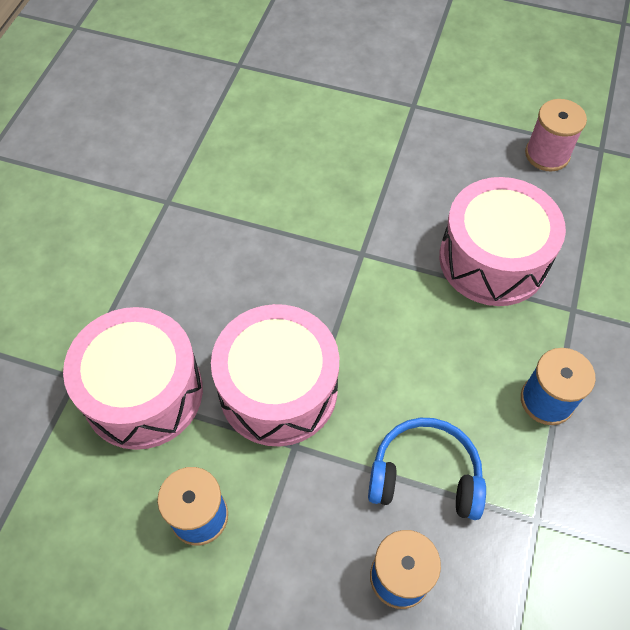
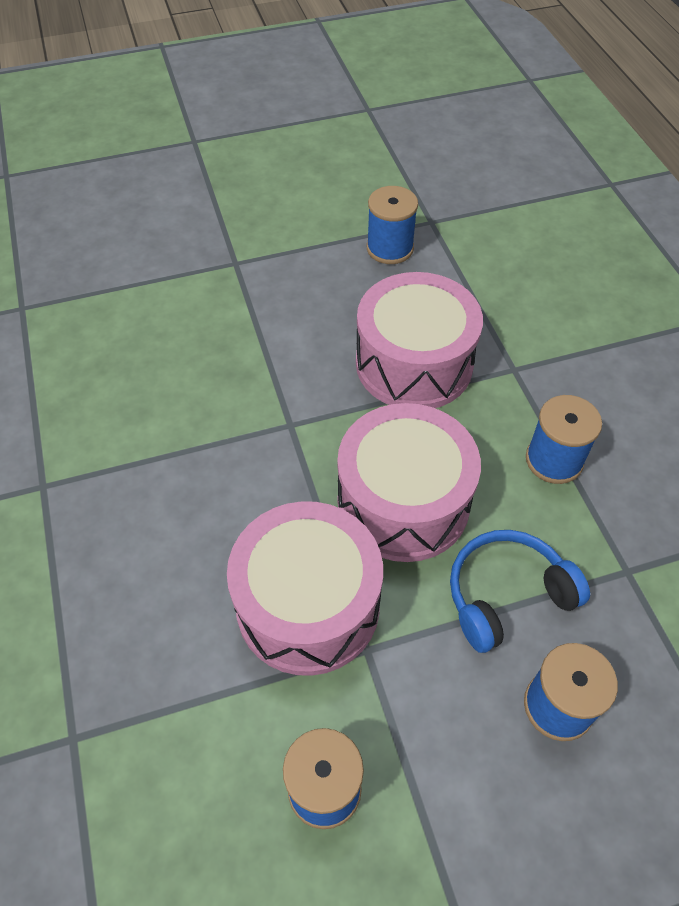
camera: 35 degrees left, 5 degrees down
pink drum [63,307,203,450] -> pink drum moved to [337,403,481,562]
pink spool [525,99,587,171] -> blue spool [367,186,418,264]

